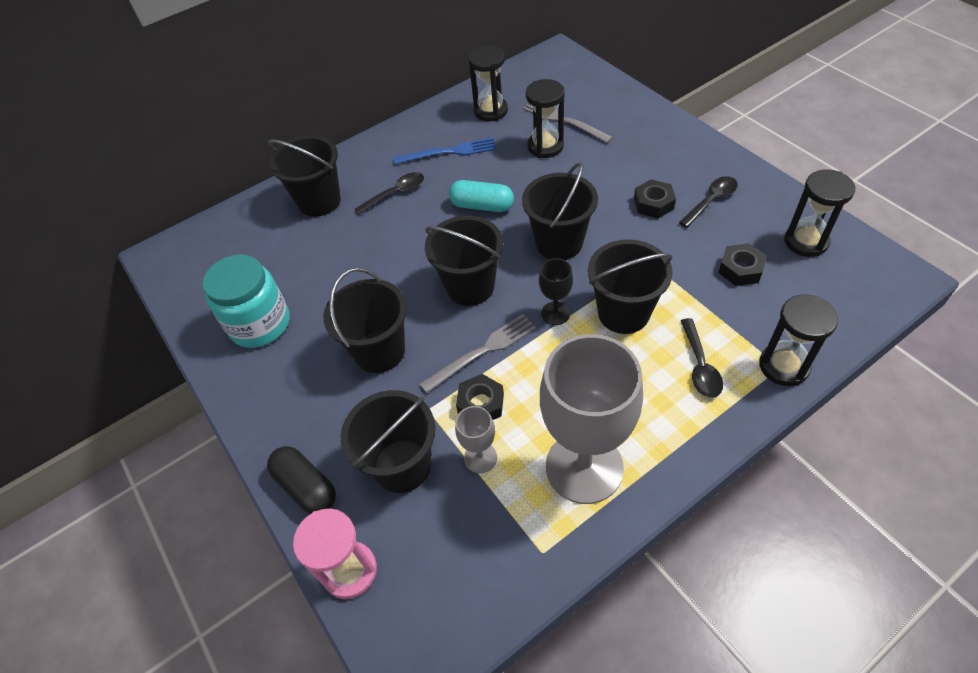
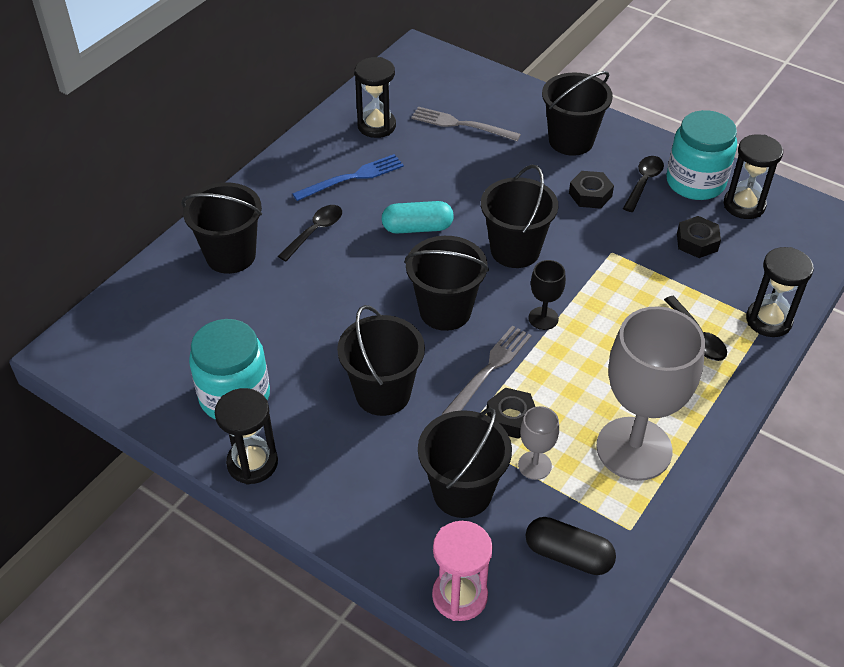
camera: 25 degrees left, 5 degrees down
black capsule [267,446,336,514] -> black capsule moved to [526,517,616,575]
black hourglass [526,79,565,158] -> black hourglass moved to [215,388,278,485]
black bucket [588,239,673,334] -> black bucket moved to [542,71,613,156]
none -> turquoise jar [666,110,737,200]

